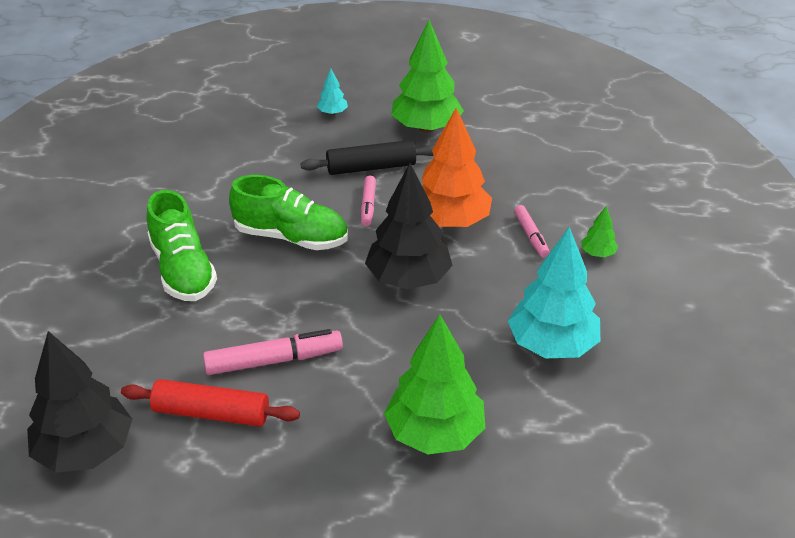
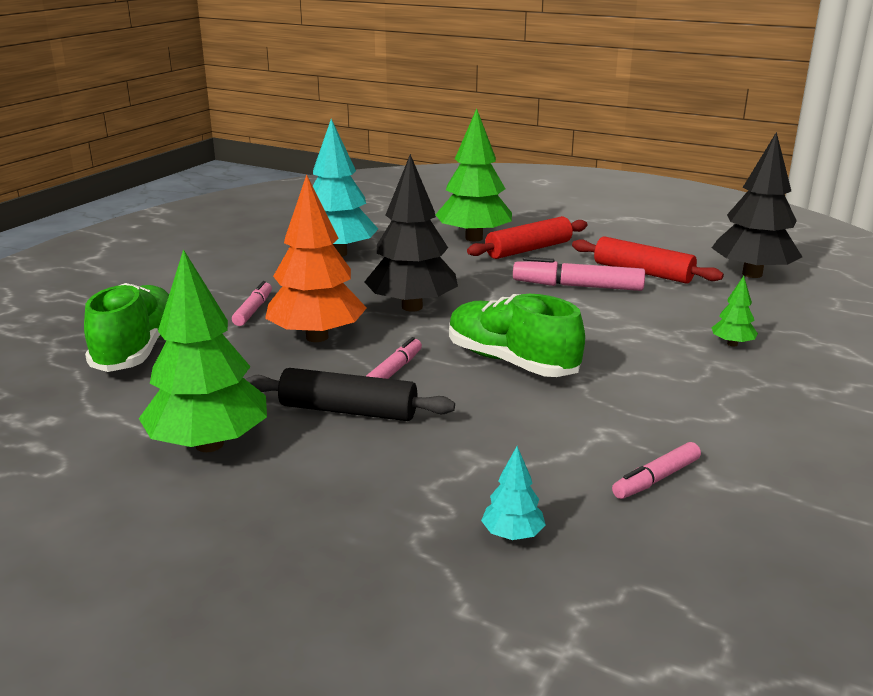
camera: 155 degrees left, 15 degrees down
green shoe [146,190,217,301] -> green shoe moved to [84,283,169,372]
turquoise tree [317,69,348,115] -> turquoise tree moved to [481,446,546,540]
green tree [581,206,618,257] -> green tree moved to [712,276,758,347]
none -> red rolling pin [467,216,588,259]
none -> pink marker [612,442,701,499]

